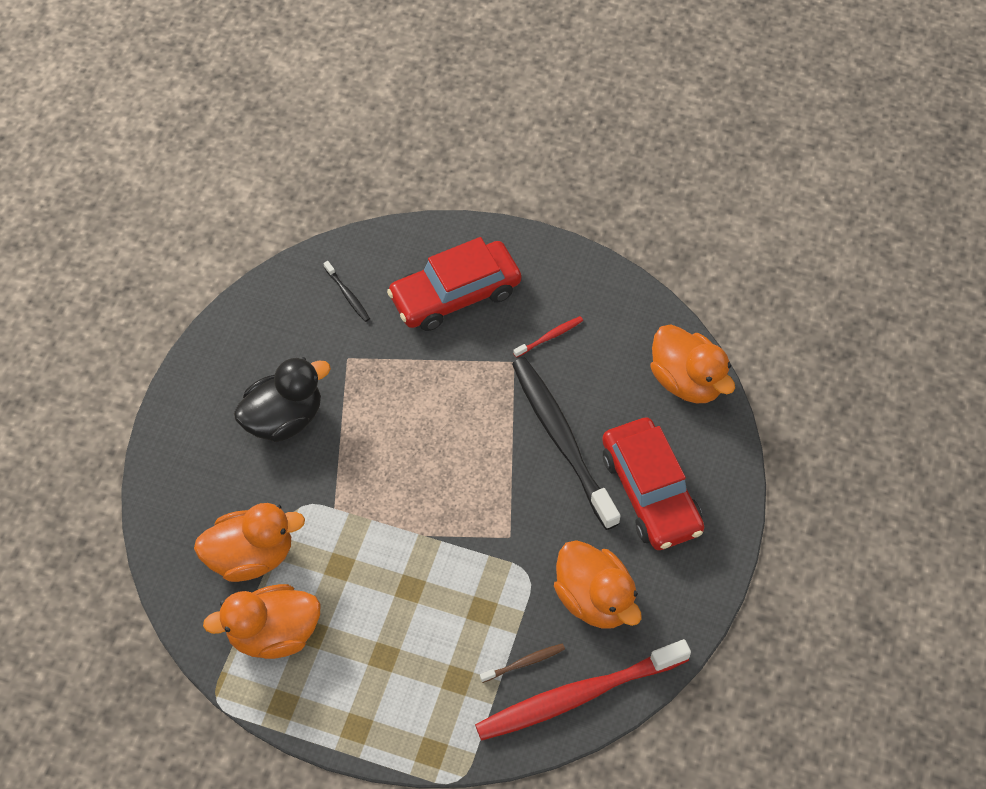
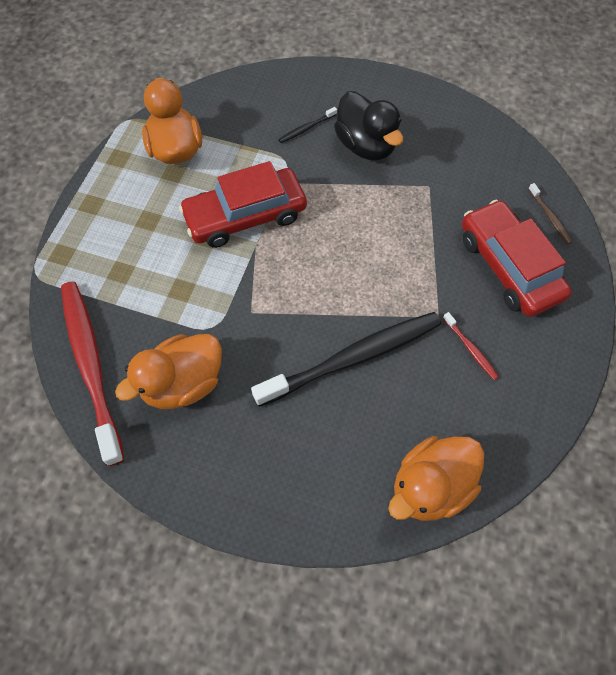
camera: 90 degrees right, 5 degrees up
orange duck [194,503,305,582] -> none
black toothbrush [324,261,370,322] -> black toothbrush moved to [278,107,337,143]
brown toothbrush [480,643,565,683] -> brown toothbrush moved to [528,183,572,244]
red car [602,418,704,550] -> red car moved to [179,161,307,248]

